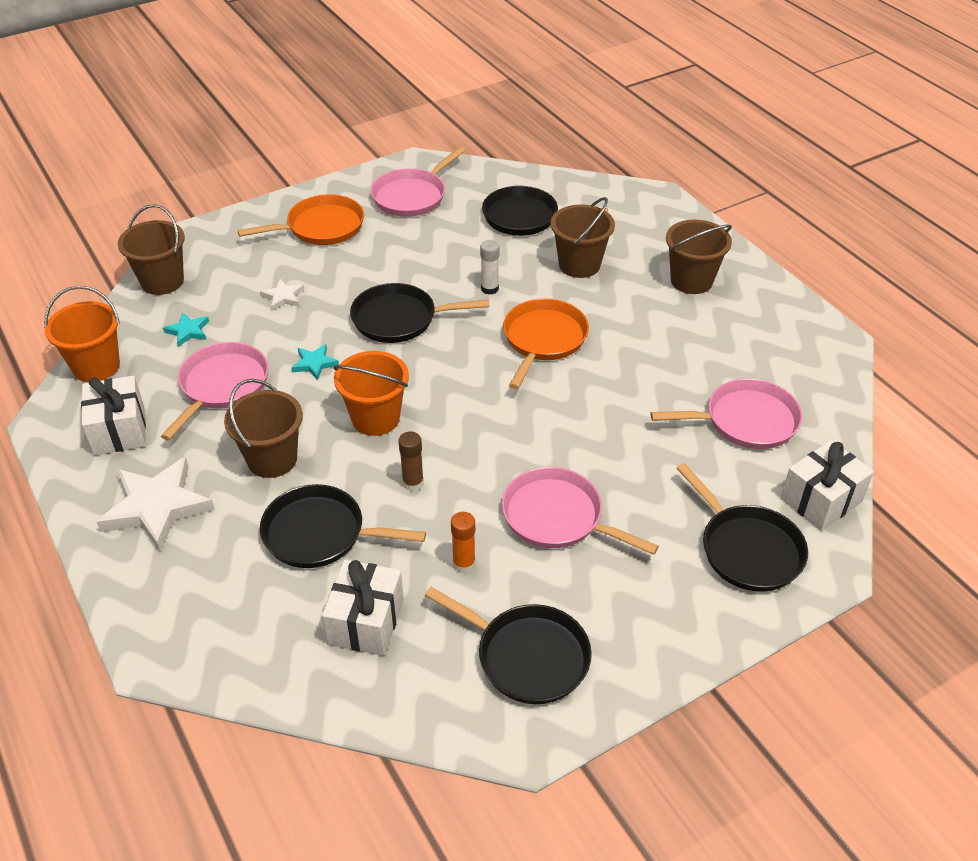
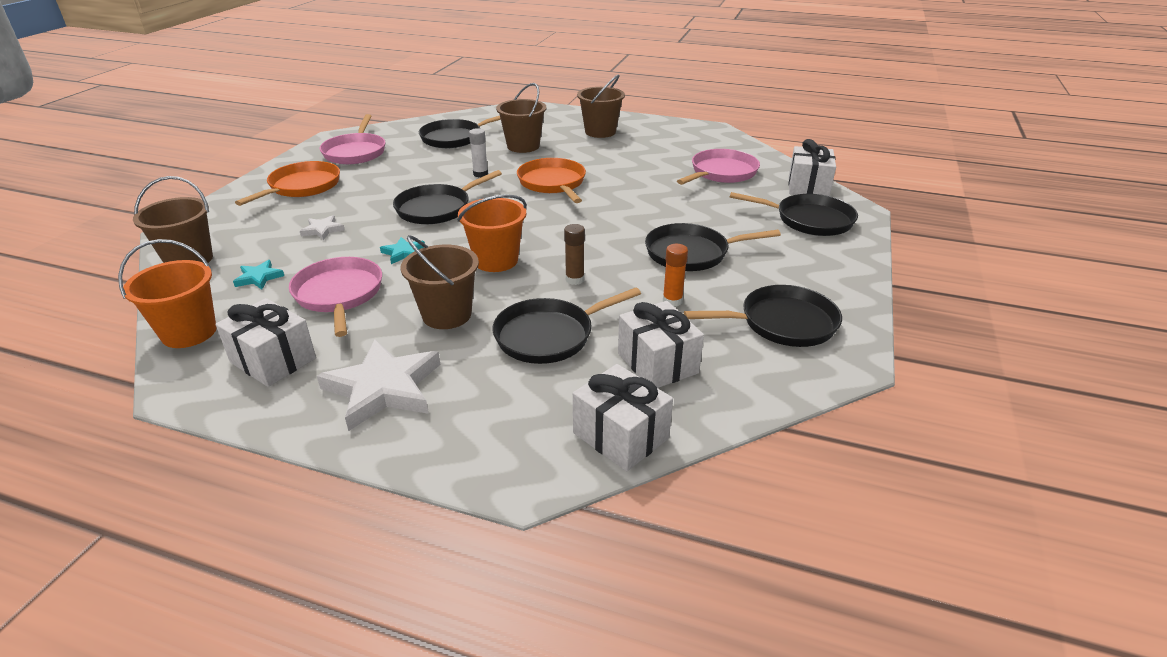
camera: 40 degrees left, 10 degrees down
pink pan [502,467,659,555] -> black pan [645,223,781,271]
none -> white gift [573,364,673,471]

